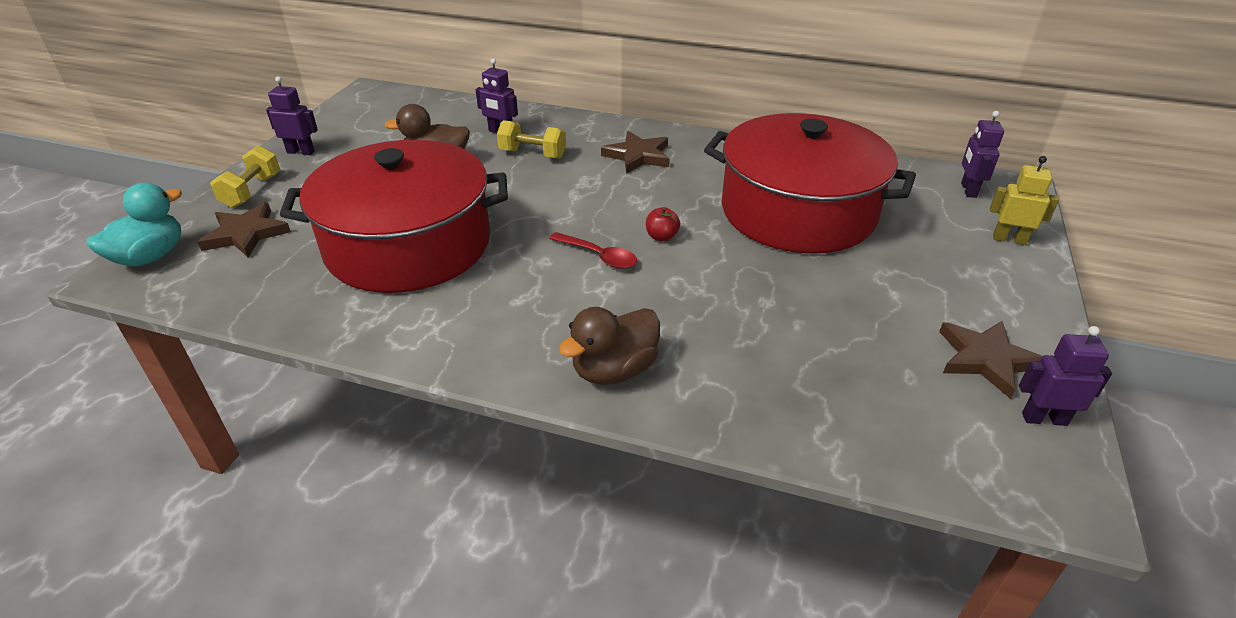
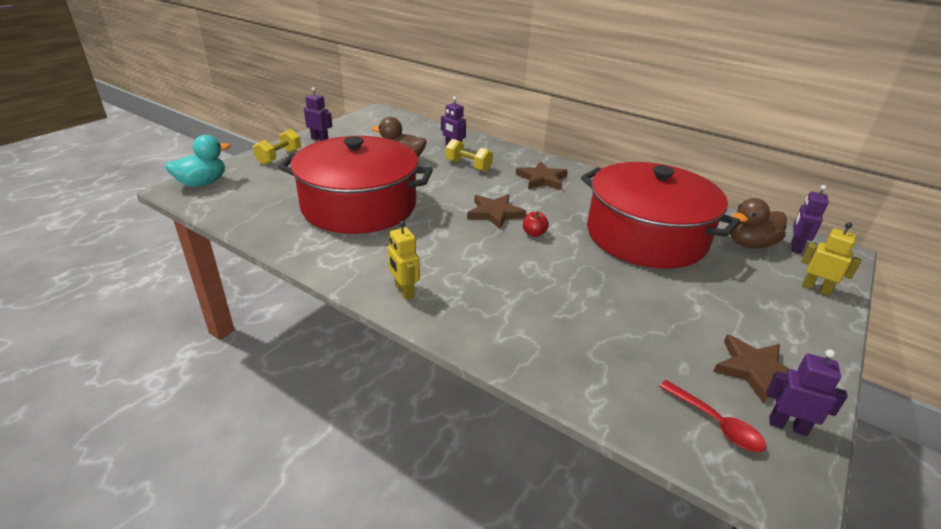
camera: 15 degrees right, 5 degrees down
brown star [197,202,291,257] -> brown star moved to [467,194,527,229]
red spoon [549,232,637,269] -> red spoon moved to [659,380,766,452]
brown duck [559,307,660,385] -> brown duck moved to [730,198,787,249]
none -> yellow robot [388,221,420,300]

